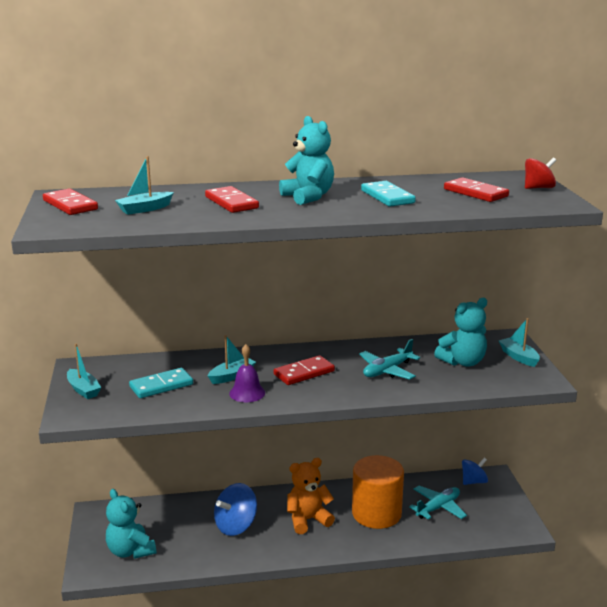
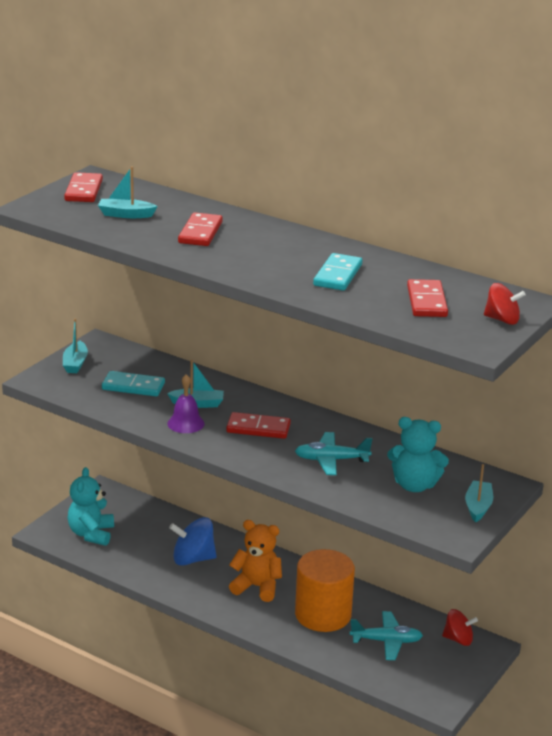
camera: 40 degrees right, 5 degrees up
turquoise teddy bear [279,116,334,205] -> none
blue spinning top [462,458,488,485] -> red spinning top [442,609,478,646]

